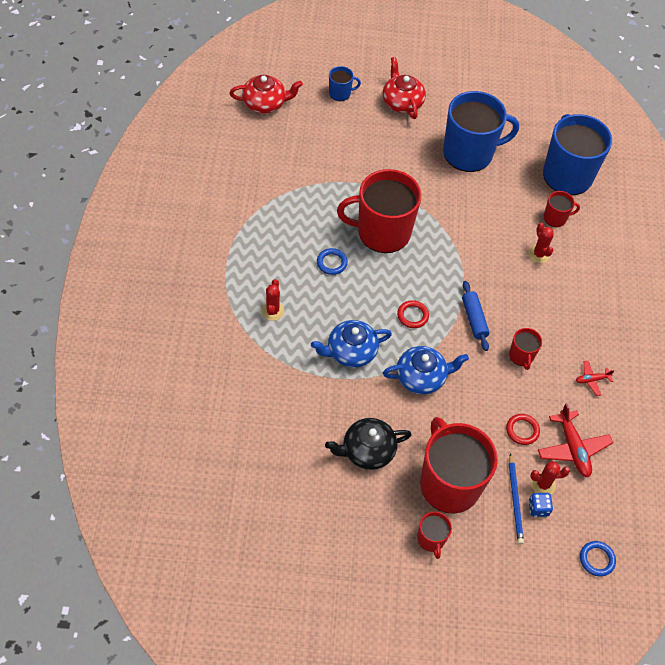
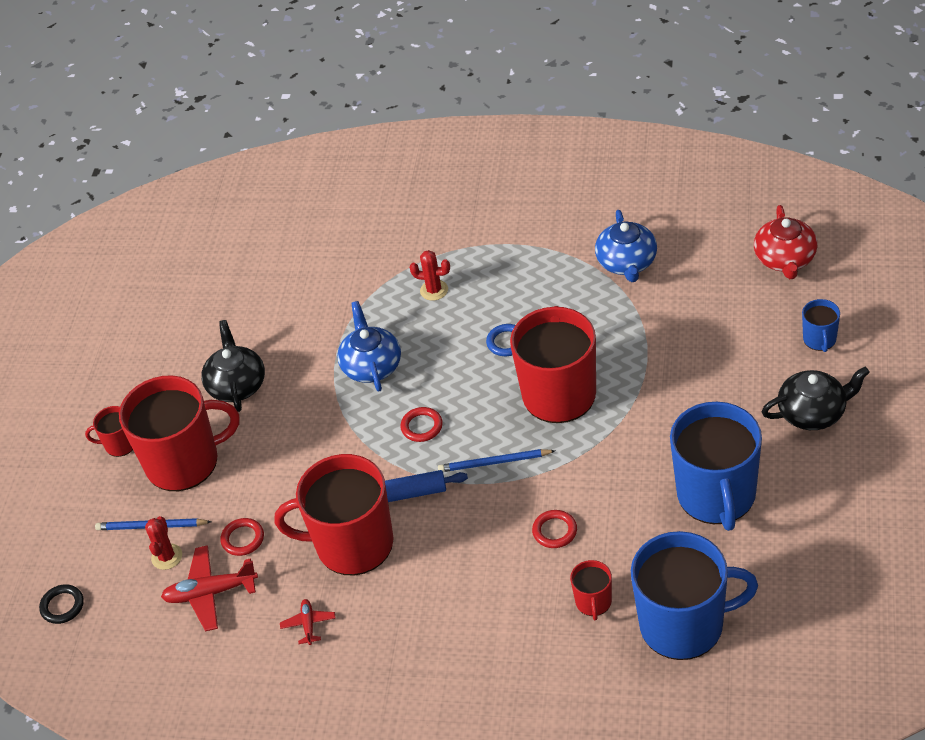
camera: 105 degrees right, 10 degrees down
red teapot [383,57,426,119] -> black teapot [762,367,870,430]
blue teapot [383,346,469,395] -> blue teapot moved to [595,210,657,282]
red mug [509,328,542,370] -> red mug [275,454,394,576], size x2.23
red cactus [529,223,554,263] -> none
blue dice [529,493,553,517] -> none
blue ring [580,541,616,576] -> black ring [39,584,84,624]
none -> blue pencil [438,449,555,472]
none -> red ring [532,510,577,548]

